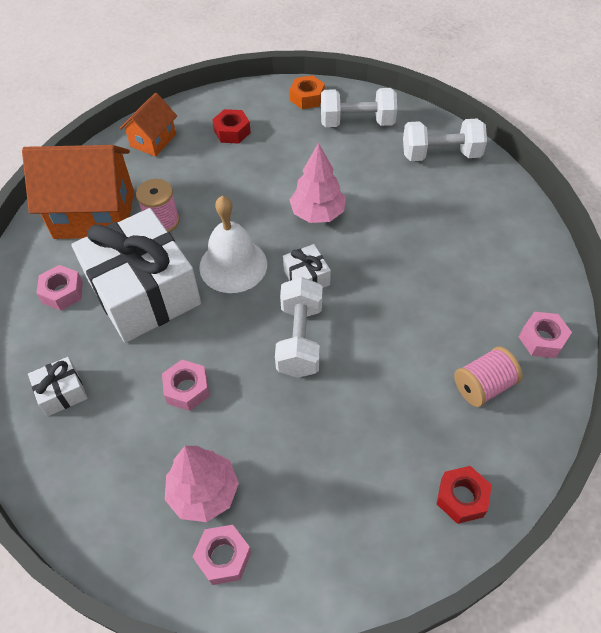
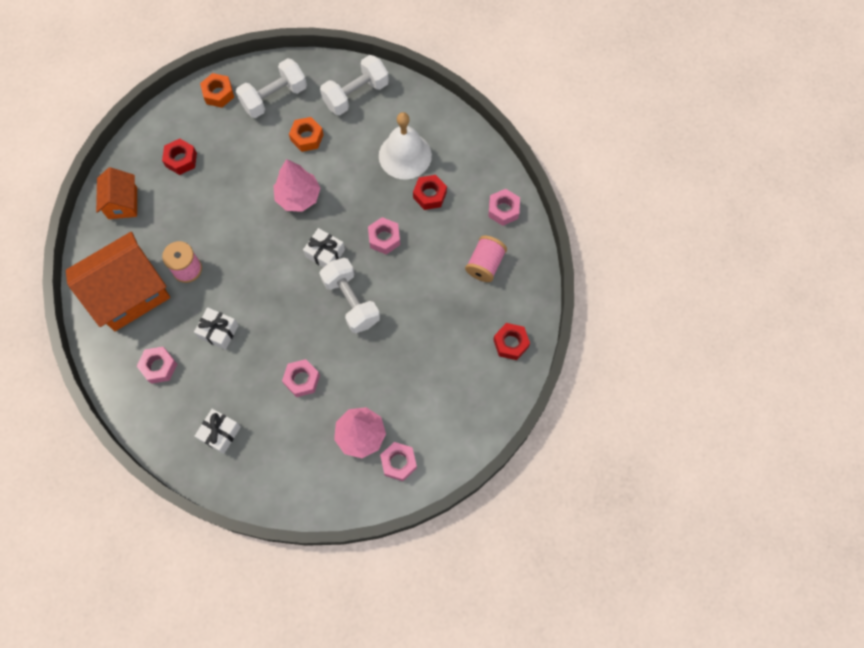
camera: 35 degrees left, 15 degrees up
white gift [71,208,201,343] -> white gift [194,307,239,350], size x0.42
white bell [199,196,267,293] -> white bell moved to [379,112,432,179]
none -> orange nut [289,117,324,152]
none -> pink nut [368,217,400,254]
none -> red nut [413,175,447,210]

